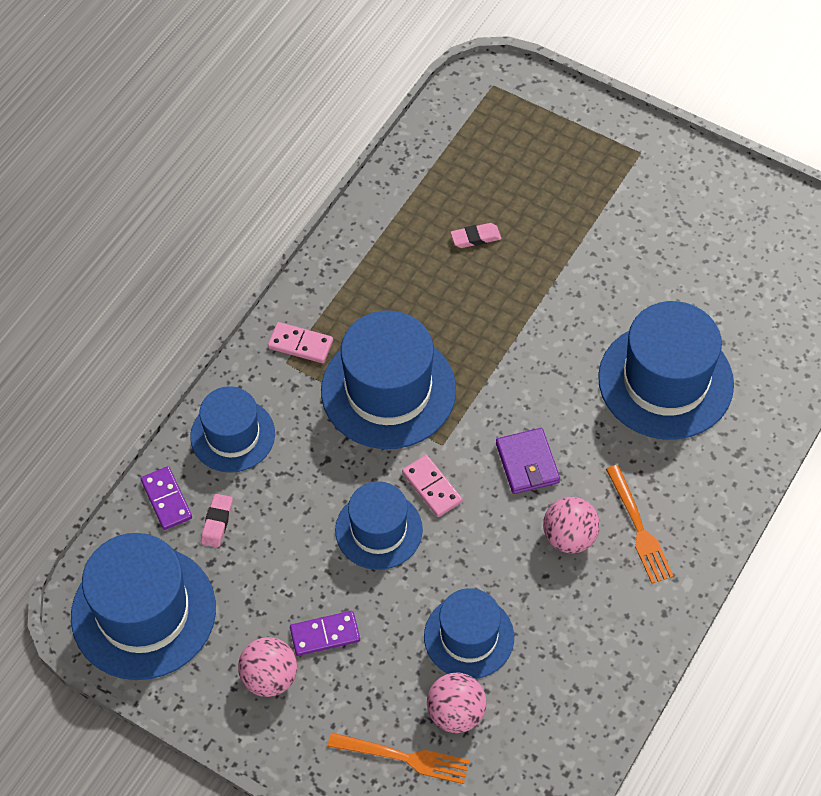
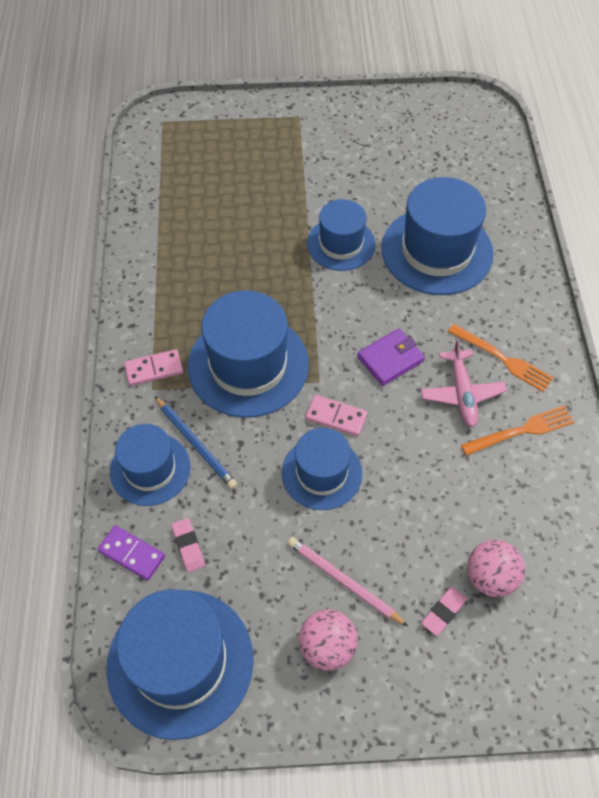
camera: 35 degrees left, 0 degrees up
purple domino [290,611,360,656] -> pink pencil [288,537,408,626]
orange fork [328,733,470,784] -> orange fork moved to [461,406,574,456]
blue hat [424,588,514,679] -> blue hat moved to [307,199,376,271]
pink eraser [451,223,501,248] -> pink eraser moved to [422,587,467,636]
purple wallet [496,428,560,494] -> purple wallet turned 75 degrees counterclockwise [357,328,425,386]
pink ball [543,497,600,553] -> pink plane [421,339,507,427]
none -> blue pencil [155,396,237,489]

